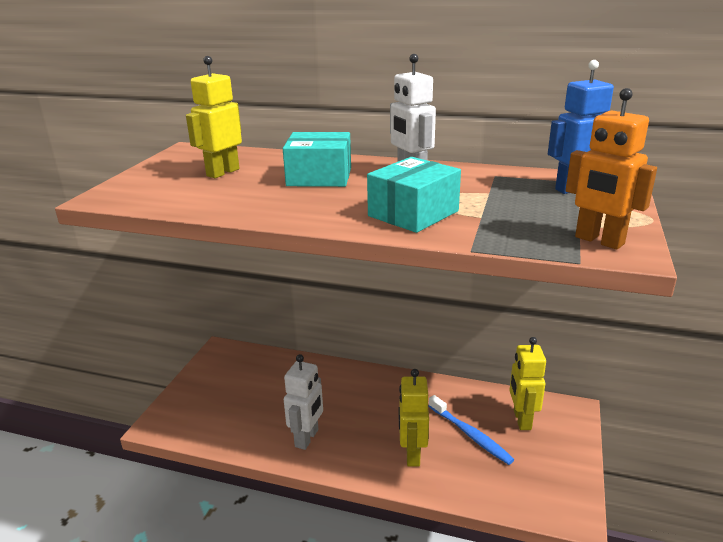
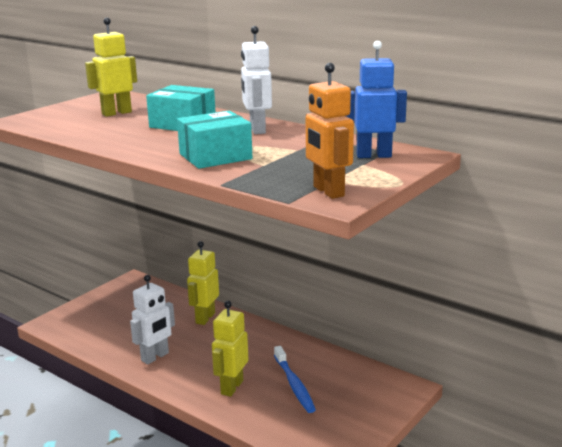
camera: 20 degrees right, 5 degrees down
yellow robot [510,337,546,430] -> yellow robot moved to [187,241,219,325]

